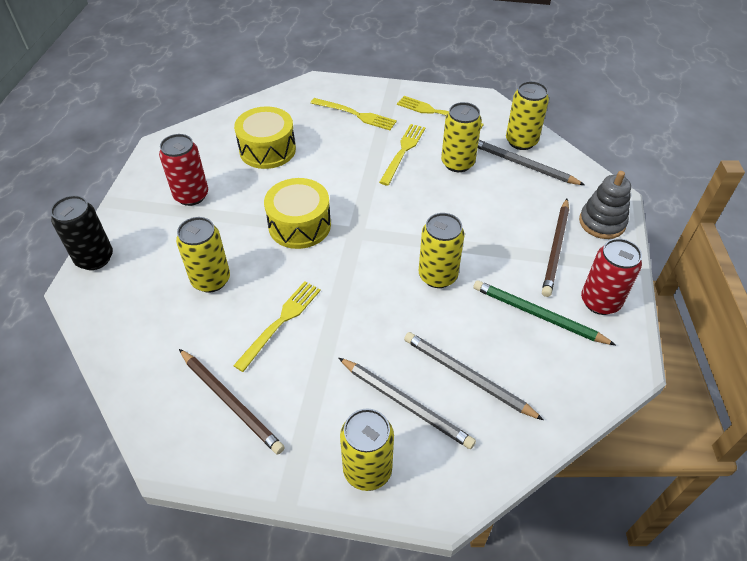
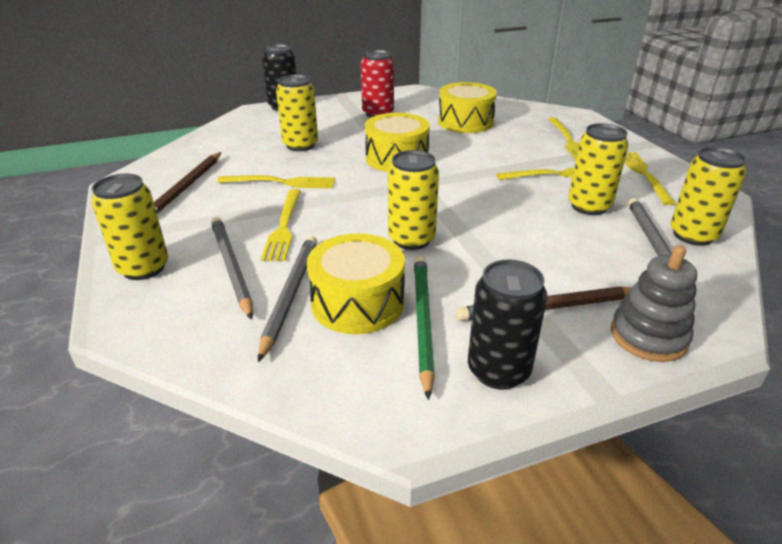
camera: 60 degrees right, 15 degrees down
grey pencil [339,358,476,449] -> grey pencil turned 150 degrees clockwise [211,217,253,320]
red can [581,238,642,315] -> black can [468,260,547,390]
none -> yellow fork [261,189,301,261]
none -> yellow drum [307,233,405,334]

